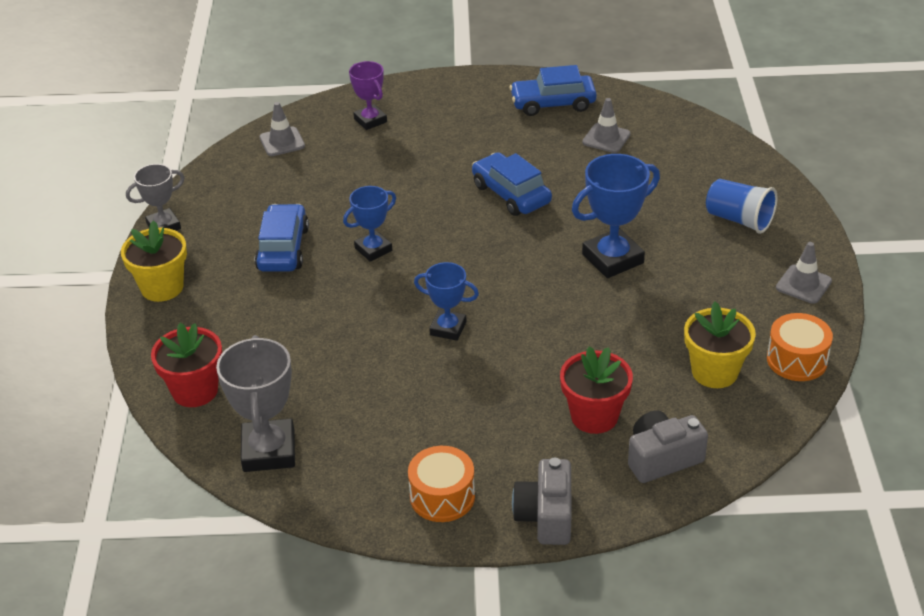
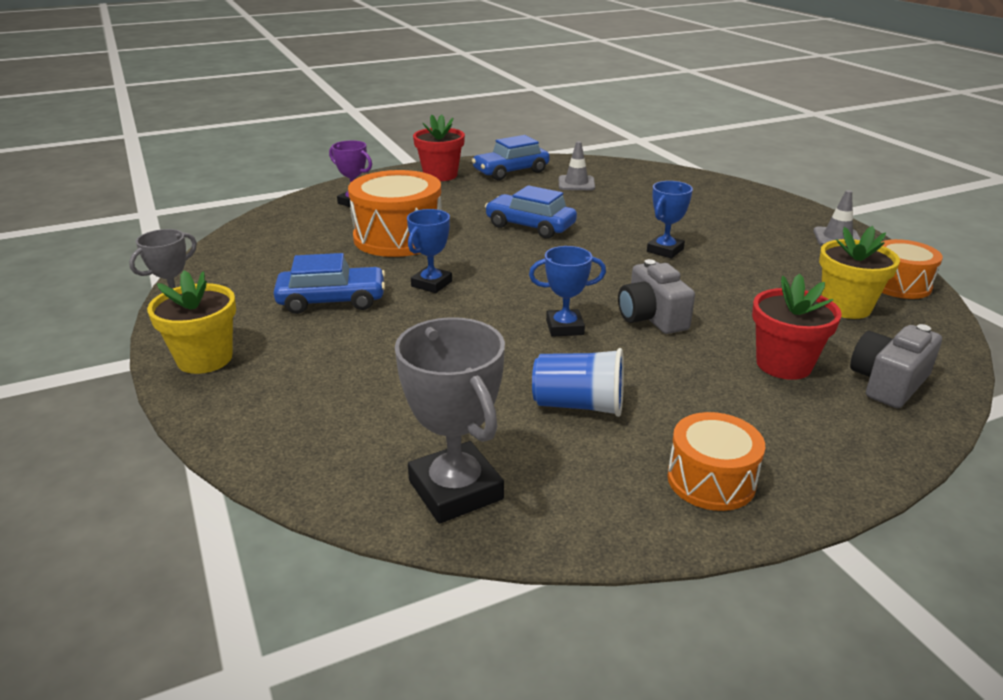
camera: 25 degrees left, 10 degrees down
red flower pot [151,323,222,407] -> red flower pot moved to [413,114,465,181]
blue car [255,204,309,272] -> blue car turned 105 degrees clockwise [274,253,386,314]
grey traffic cone [260,102,305,156] -> none
grey camera [512,458,571,545] -> grey camera moved to [618,259,695,334]
blue trophy [572,154,660,278] -> blue trophy [647,181,693,259], size x0.62
blue cup [706,179,777,234] -> blue cup moved to [532,348,624,417]
none -> orange drum [348,170,442,257]

